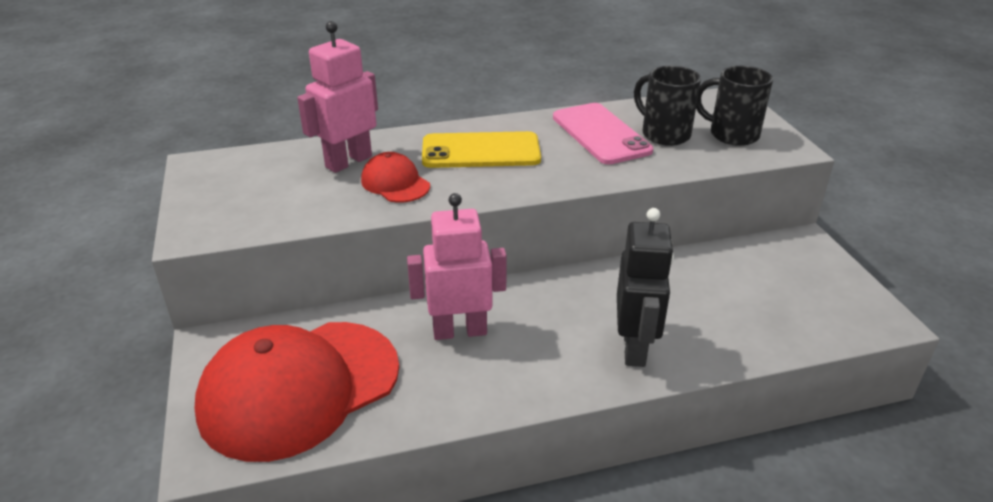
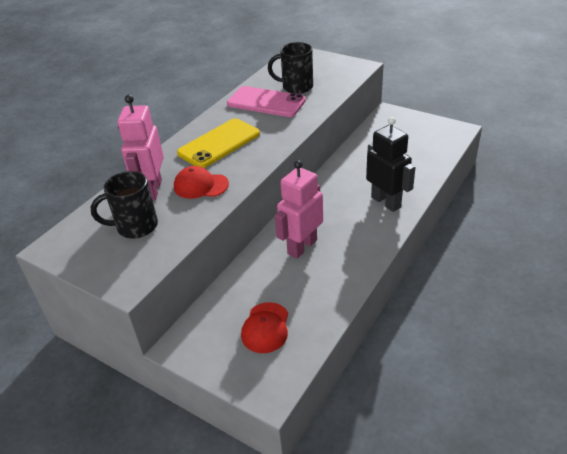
camera: 40 degrees left, 5 degrees up
red cap [195,322,399,462] -> red cap [241,302,288,353], size x0.45
black mug [696,66,773,146] -> black mug moved to [91,171,158,239]

